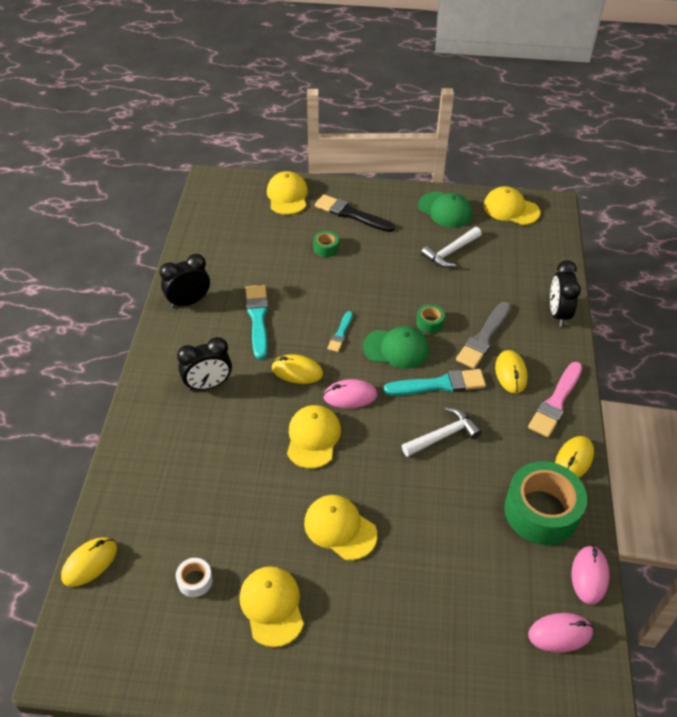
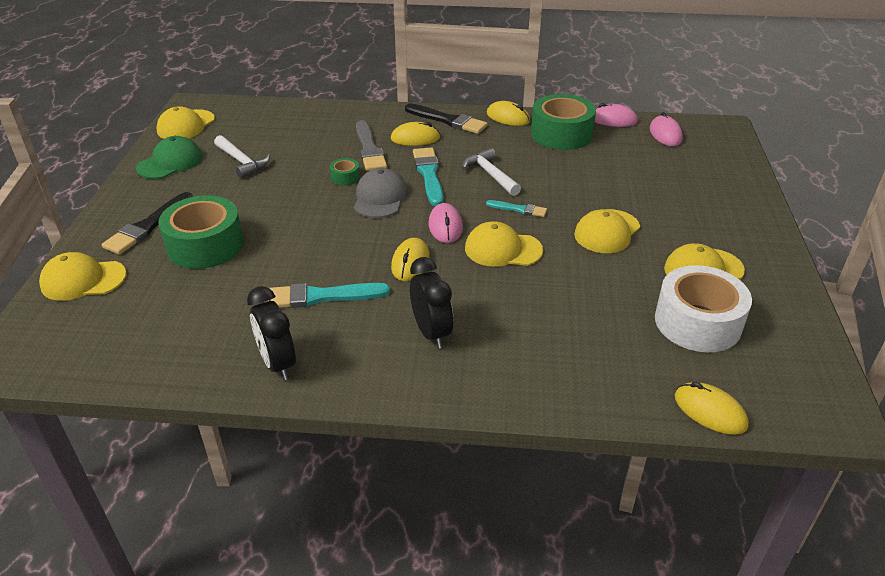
camera: 90 degrees left, 10 degrees down
white tape [176,558,213,597] -> white tape [655,265,752,352], size x2.28
green tape [313,231,339,257] -> green tape [159,195,244,269], size x2.28
turquoise brush [327,311,352,352] -> turquoise brush moved to [486,200,547,217]
green cap [363,326,429,369] -> grey cap [354,168,408,218]
grey brush [456,302,511,369] -> grey brush turned 45 degrees clockwise [356,120,387,171]
pink brush [528,362,582,437] -> black brush [405,103,488,134]
black clock [550,260,581,327] -> none

